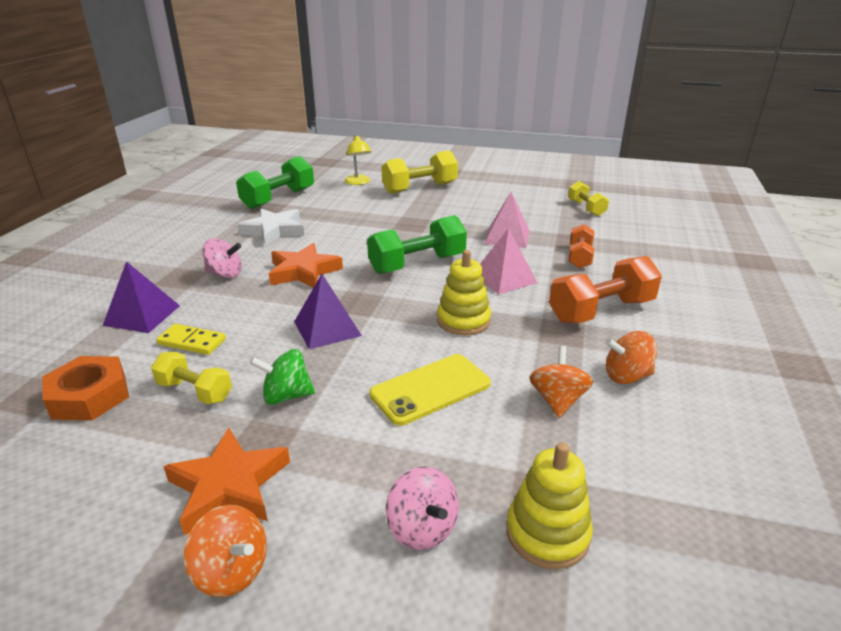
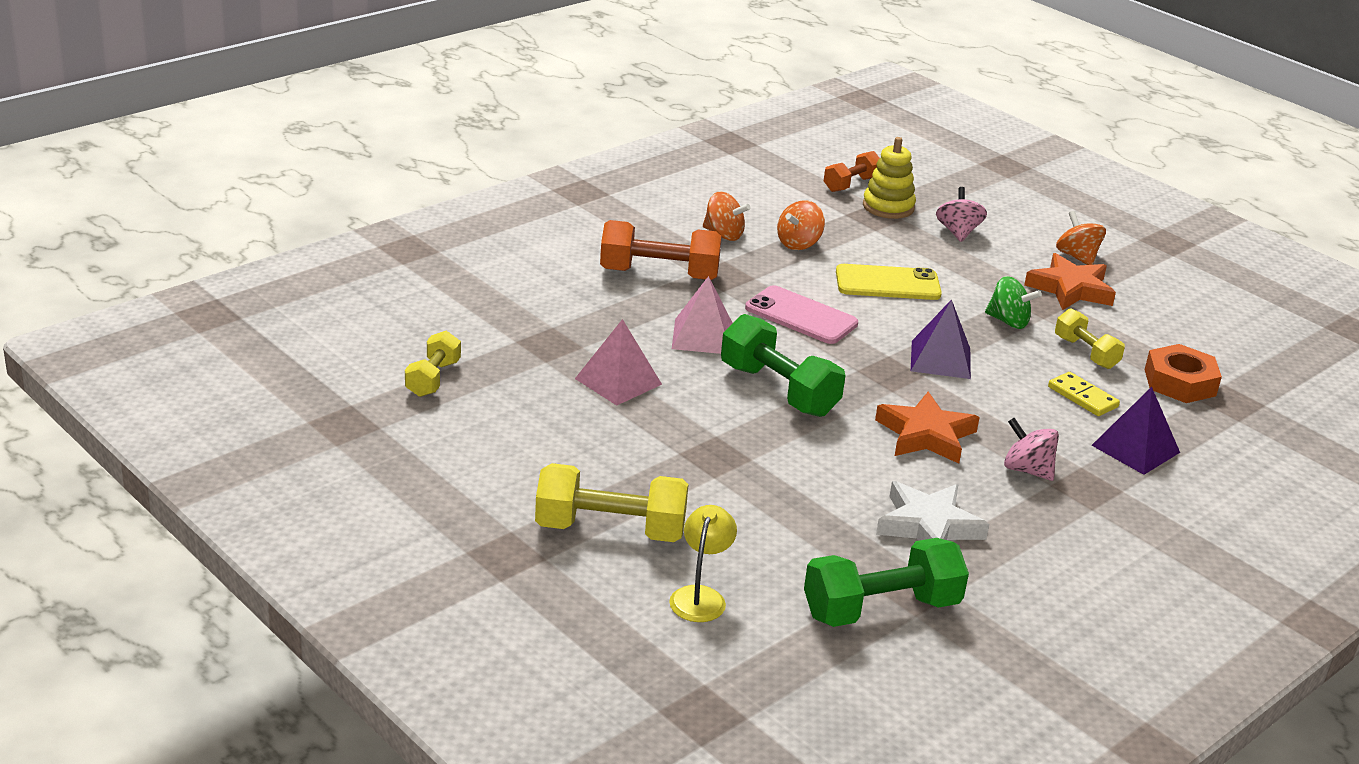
camera: 150 degrees left, 0 degrees up
green dumbbell [367,215,467,274] -> green dumbbell turned 45 degrees clockwise [721,314,845,417]
yellow stacking toy [437,250,491,335] -> pink phone [745,285,858,344]
orange dumbbell [568,224,594,269] -> orange dumbbell moved to [824,151,880,192]

